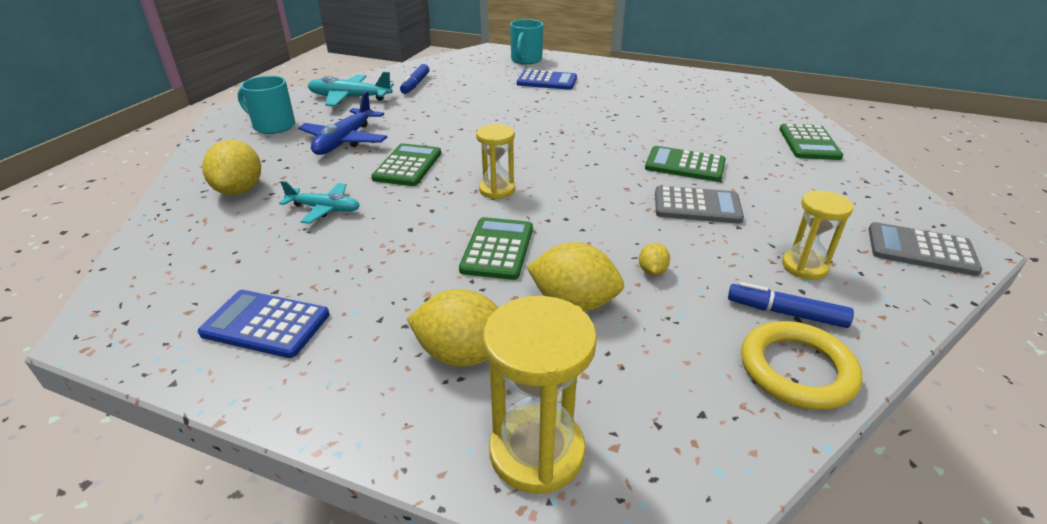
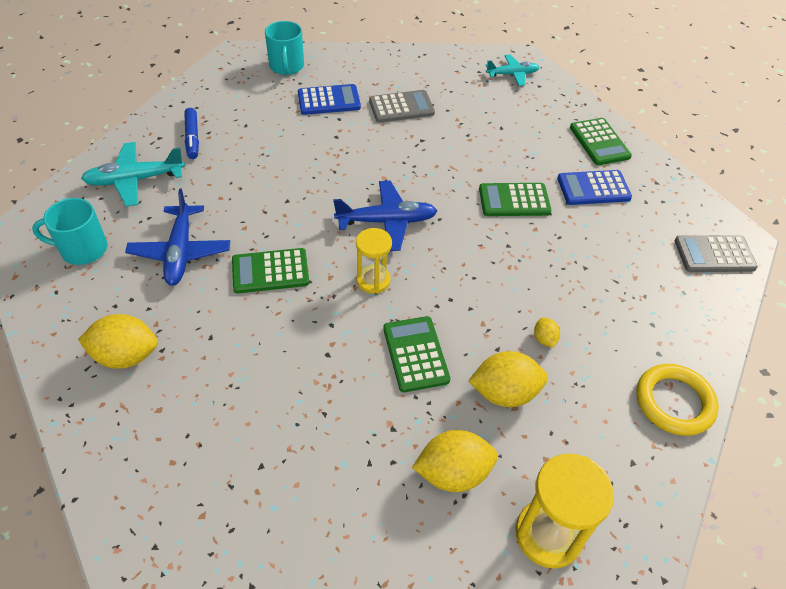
camera: 25 degrees left, 15 degrees up
blue calculator [198,290,329,358] -> blue calculator moved to [557,170,632,205]
yellow lemon [202,140,261,195] -> yellow lemon turned 60 degrees counterclockwise [78,314,158,369]
turquoise plane [279,181,360,224] -> turquoise plane moved to [486,54,540,86]
green calculator [371,143,441,186] -> green calculator turned 90 degrees counterclockwise [232,248,309,293]
grey calculator [655,186,744,224] -> grey calculator moved to [369,90,435,123]
blue marker [728,282,854,328] -> none
yellow hourglass [782,190,854,280] -> none
none -> blue plane [333,181,437,251]

